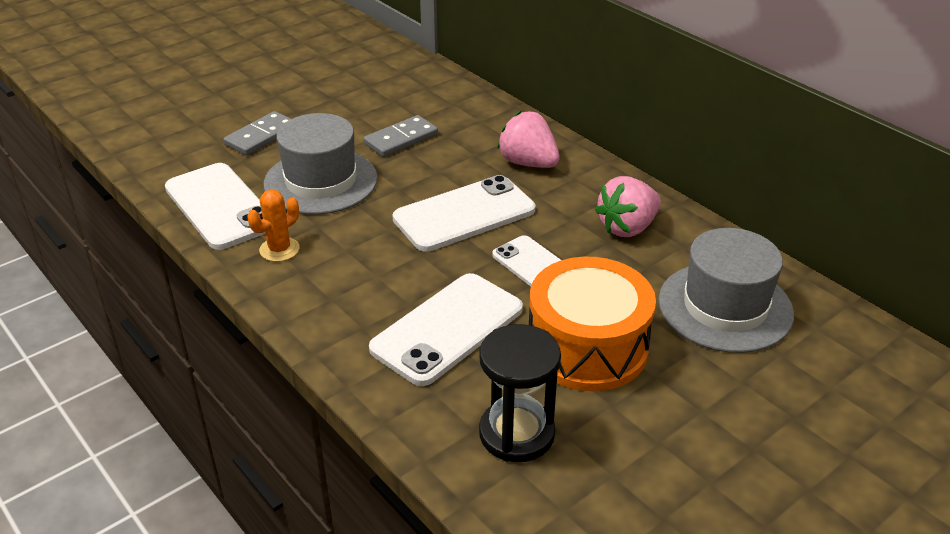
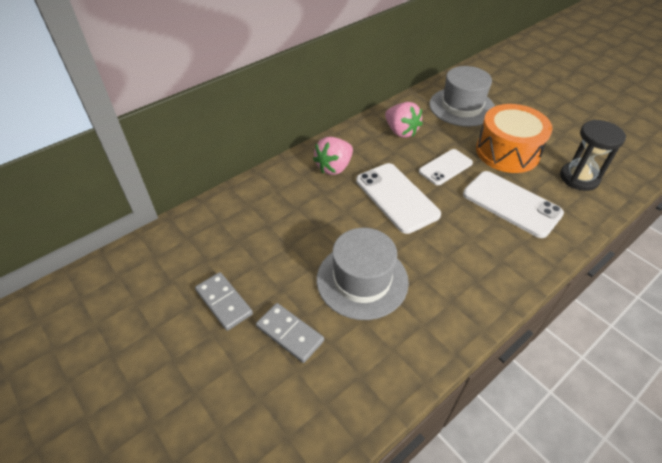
camera: 90 degrees left, 10 degrees up
white phone [165,163,265,250] -> none
orange cactus [247,189,300,262] -> none
grey domino [364,115,438,157] -> grey domino moved to [195,272,253,331]

